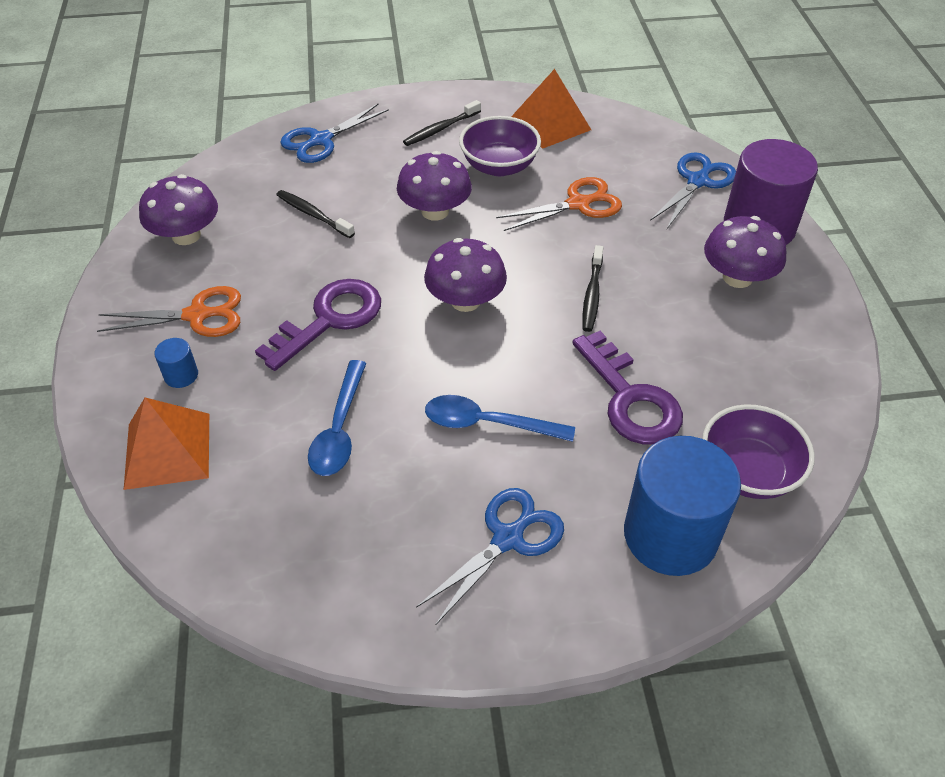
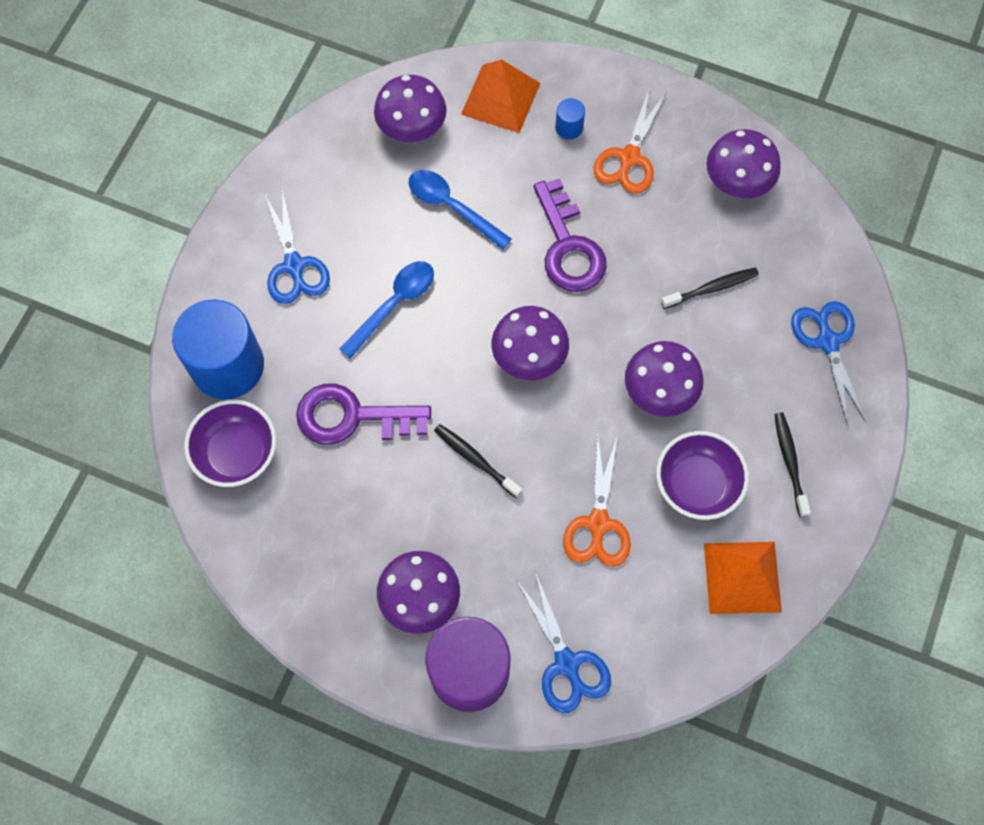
camera: 120 degrees right, 20 degrees up
none -> purple mushroom [374,75,447,142]

